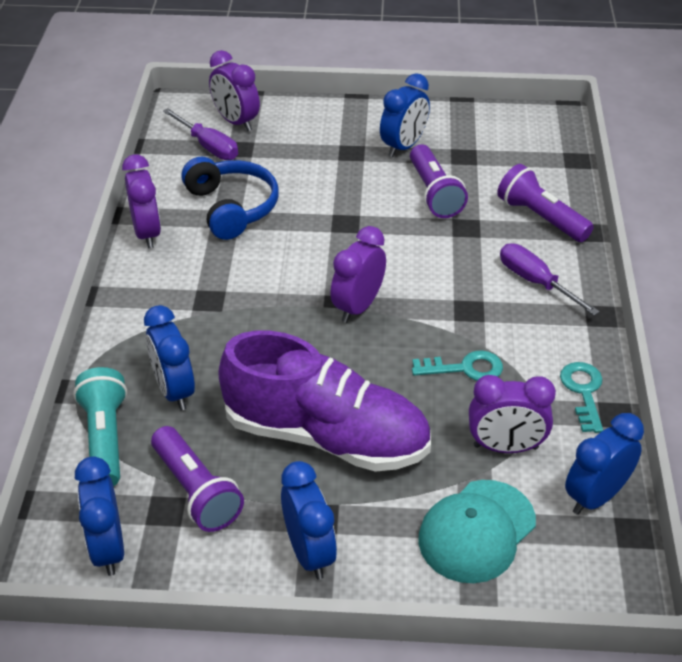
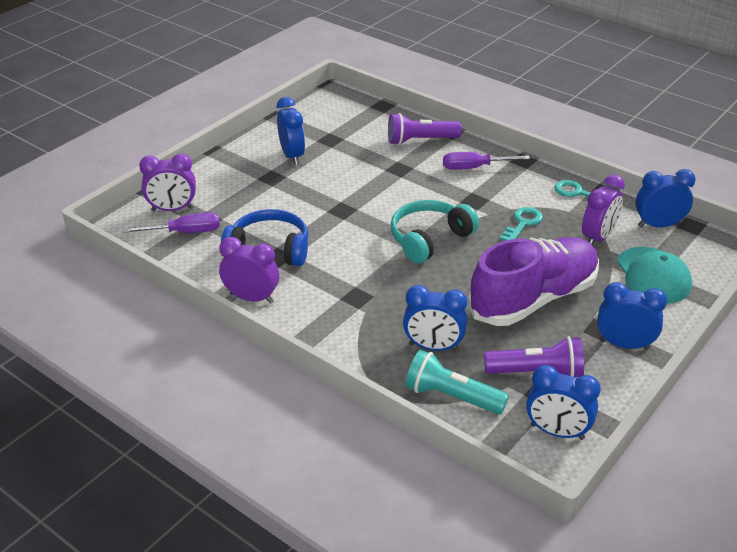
camera: 55 degrees left, 5 degrees down
purple clock [330,226,386,323] -> turquoise headphones [390,200,479,264]
purple flashlight [410,144,468,218] -> none
blue clock [565,413,644,515] -> blue clock turned 90 degrees clockwise [636,169,696,228]

